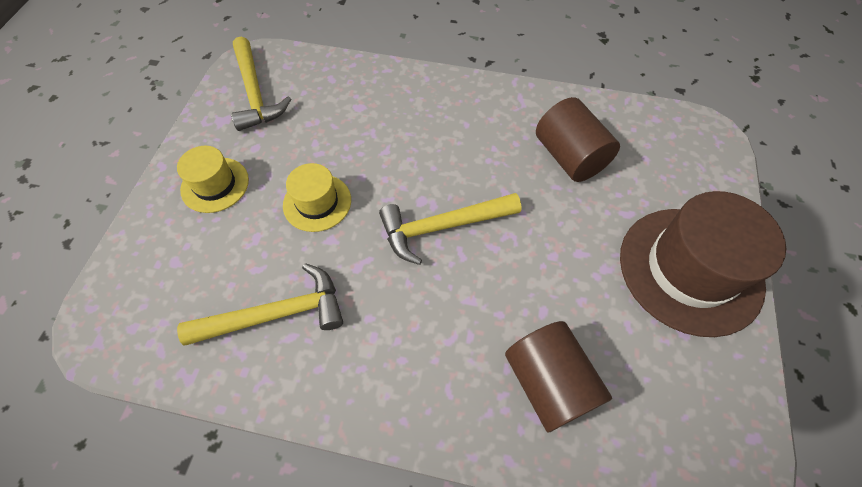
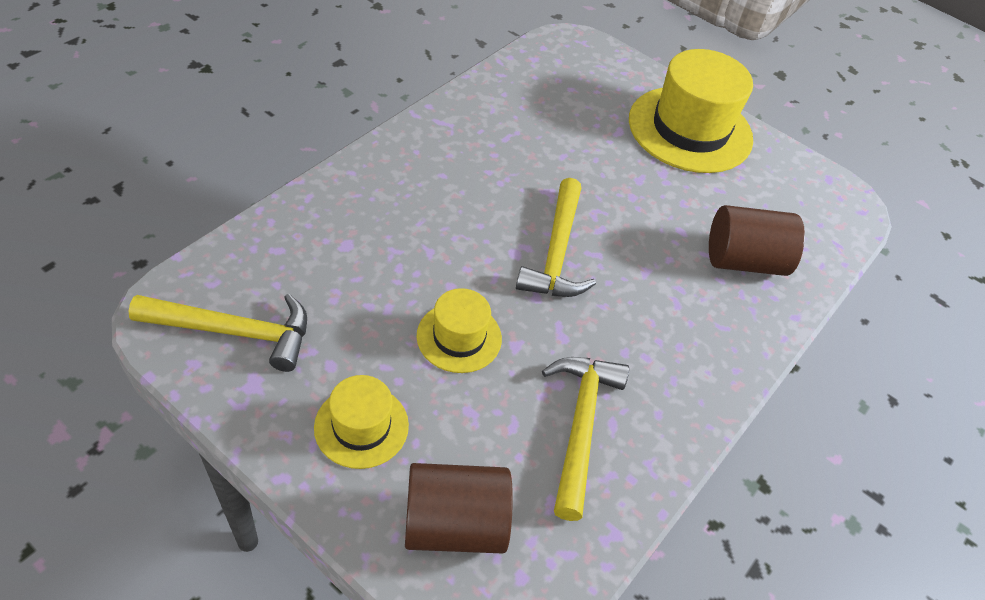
camera: 70 degrees left, 10 degrees down
brown cylinder [536,97,620,182] -> brown cylinder moved to [405,463,513,553]
brown hat [620,191,786,337] -> yellow hat [629,49,753,173]

